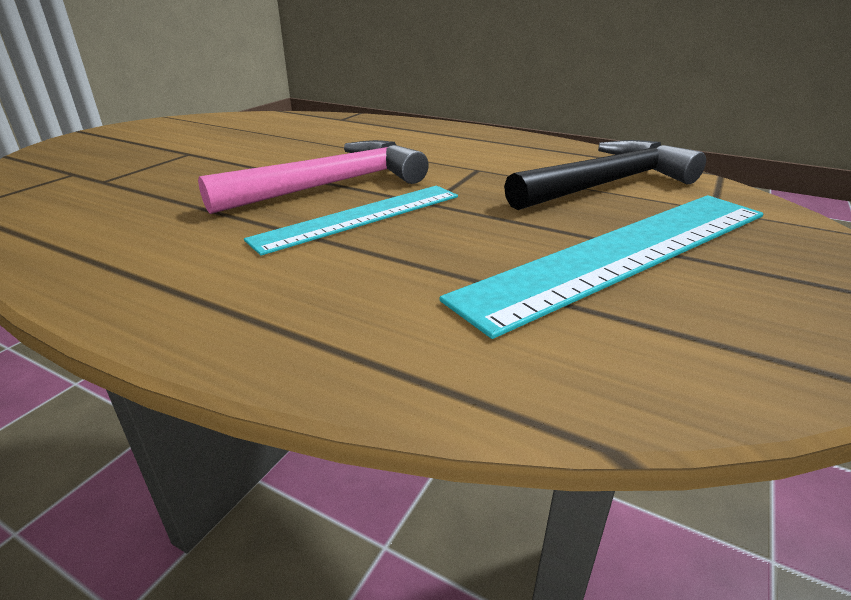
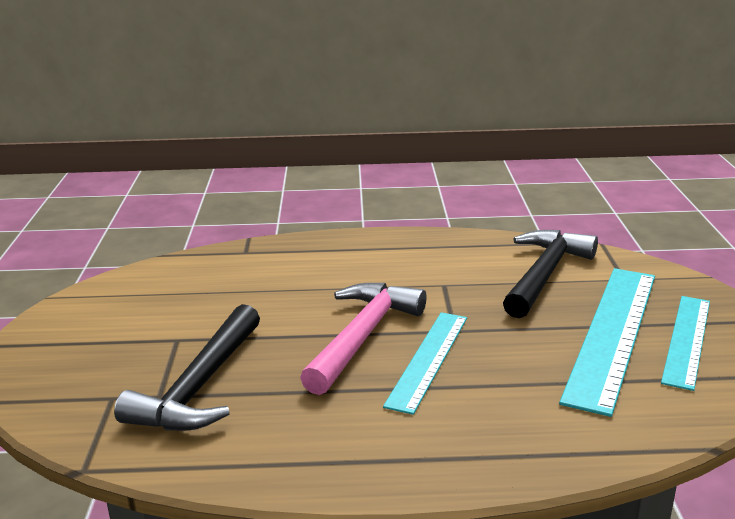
camera: 30 degrees left, 5 degrees down
none -> black hammer [114,304,260,431]
none -> turquoise ruler [661,296,710,391]

